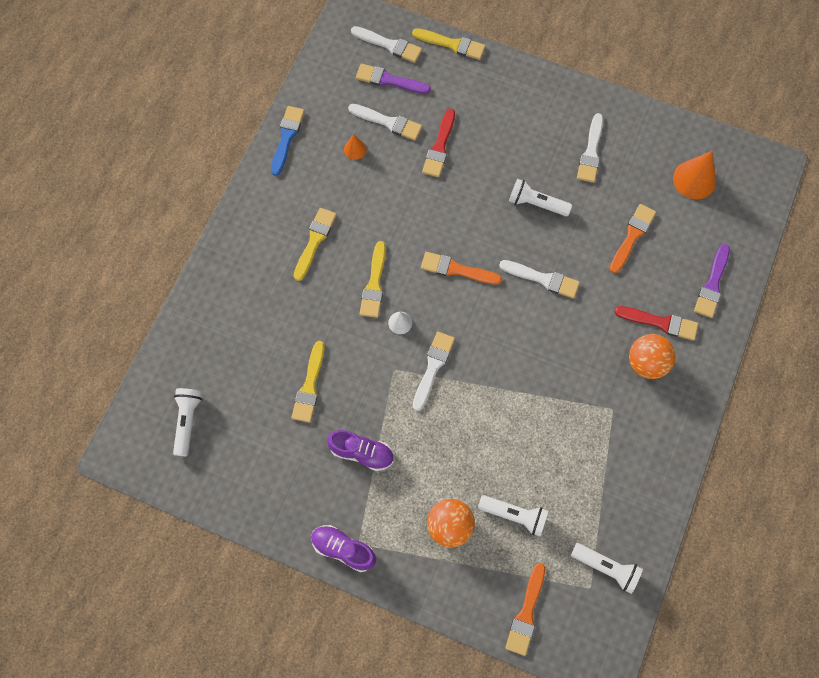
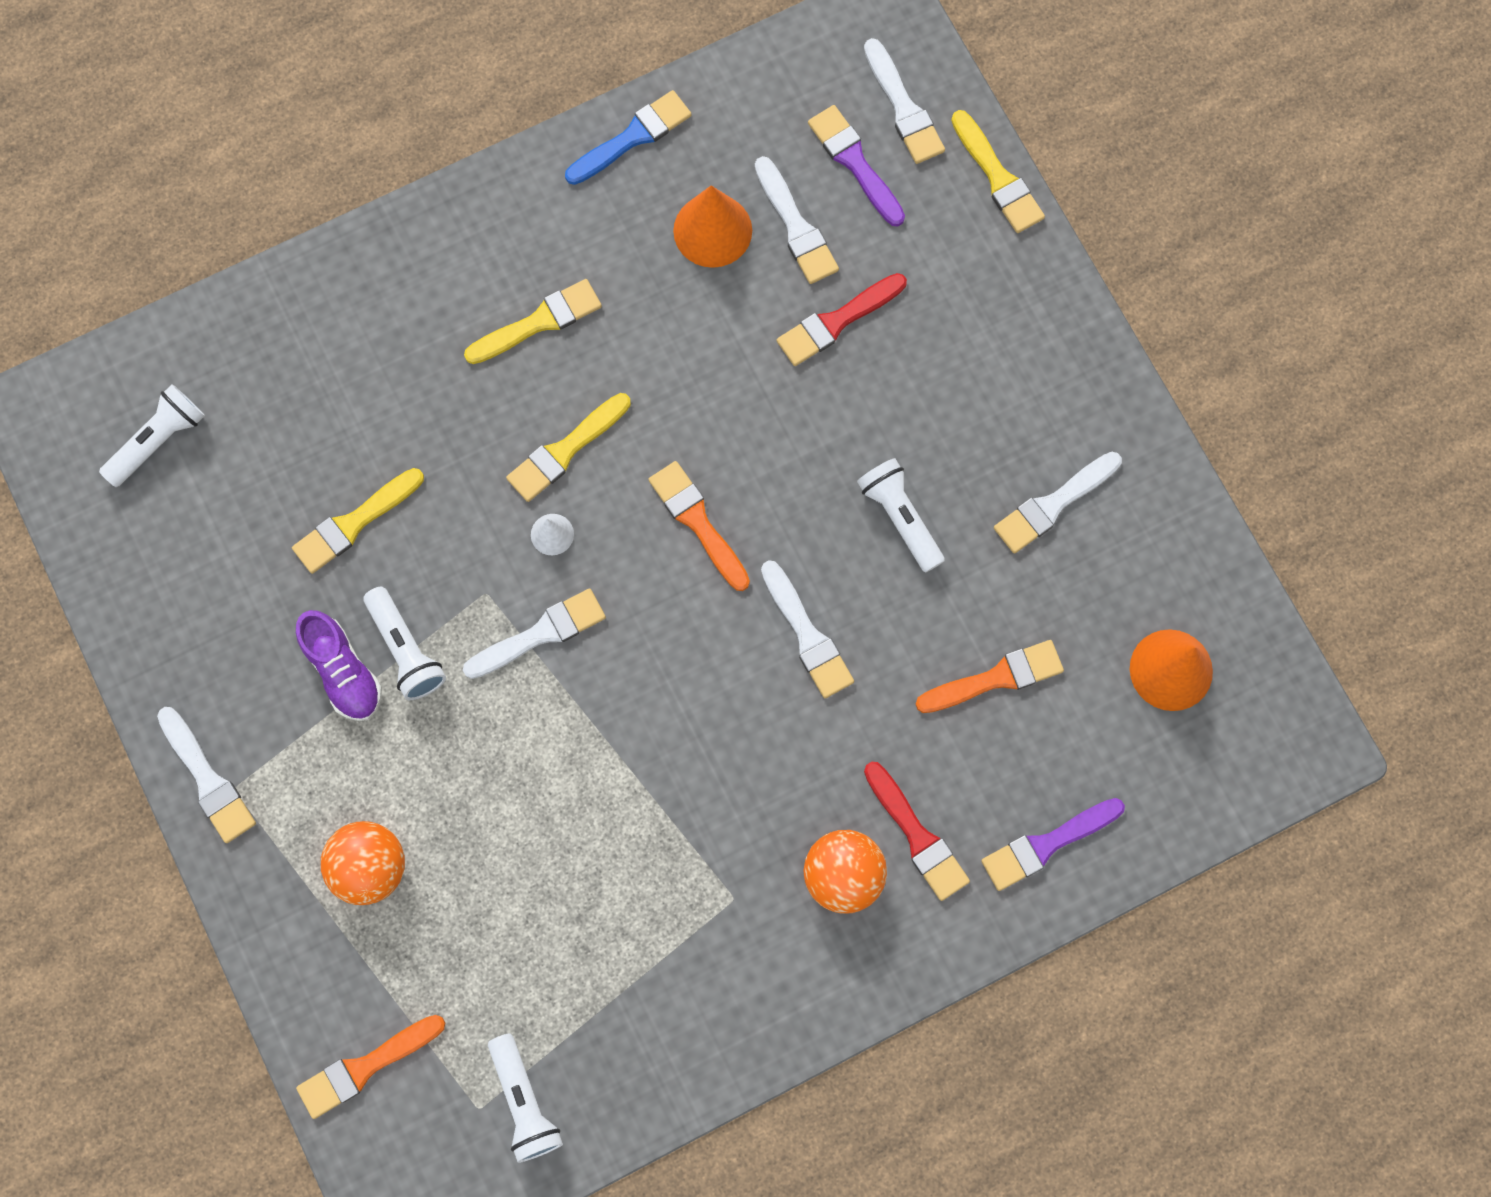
camera: 40 degrees right, 5 degrees up
purple shoe [311,525,376,572] -> white brush [157,707,256,843]
orange cone [344,134,366,160] -> orange cone [673,185,752,268], size x1.89
white flashlight [478,495,548,537] -> white flashlight moved to [363,587,446,700]

